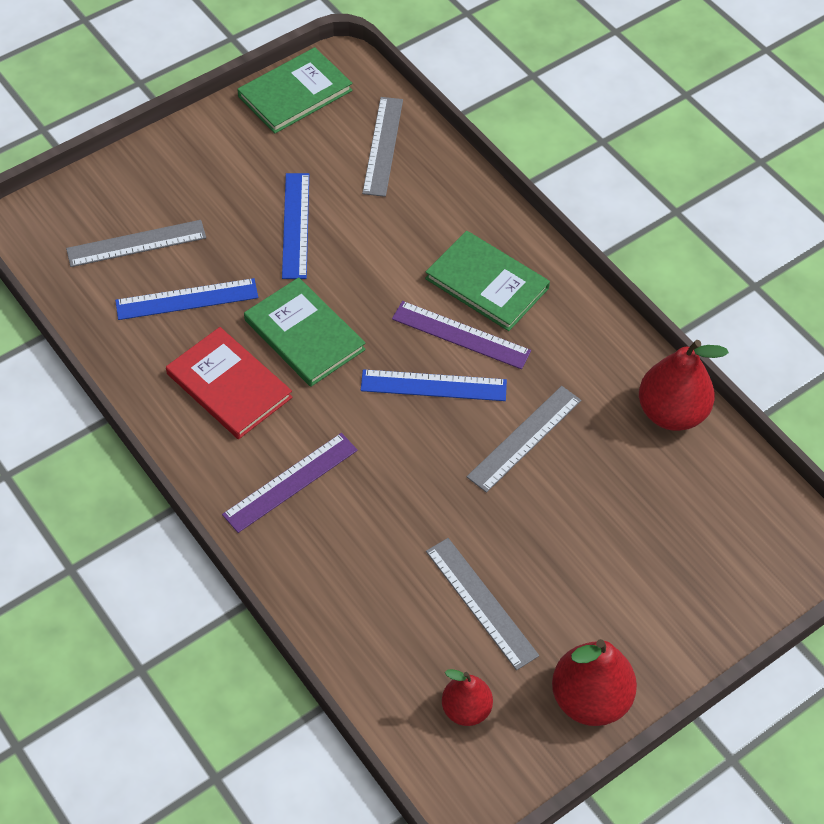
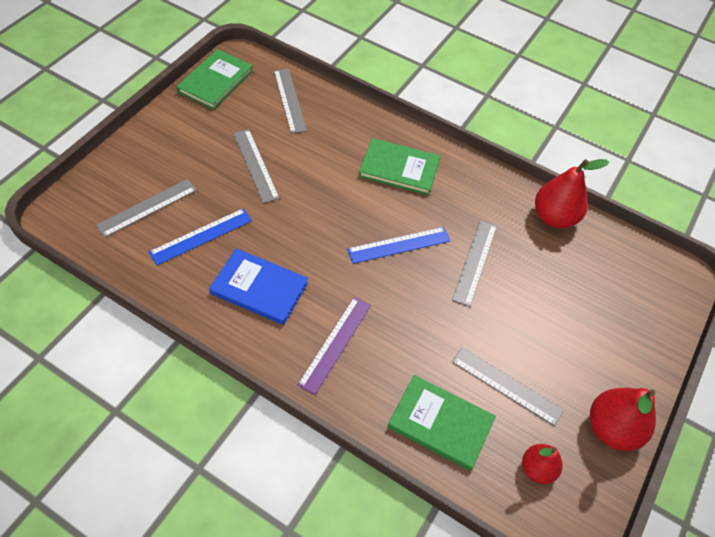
camera: 25 degrees left, 0 degrees up
red book [166,327,292,439] -> blue book [209,248,308,325]
green book [244,277,366,387] -> green book moved to [387,375,496,471]
blue ruler [282,173,309,279] -> grey ruler [233,129,280,203]
purple ruler [392,301,531,369] -> none

